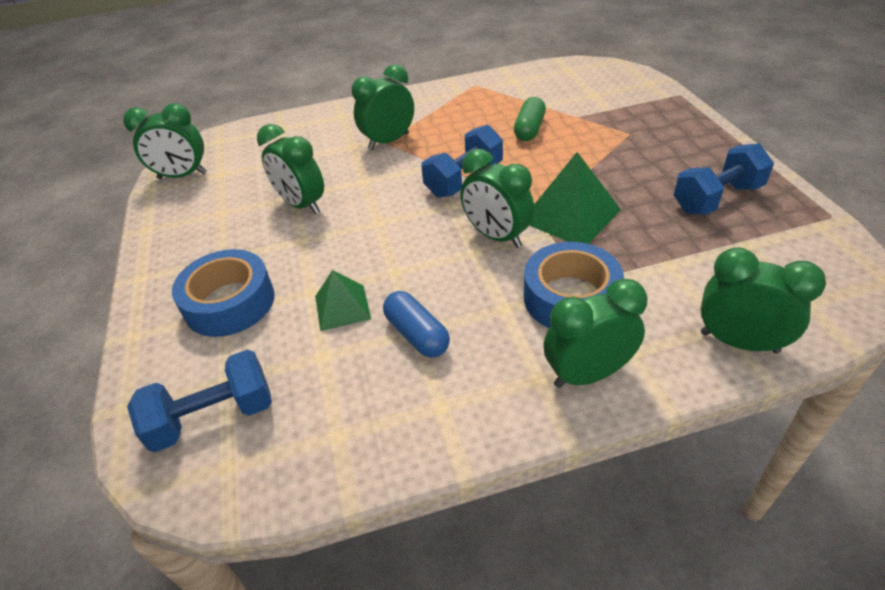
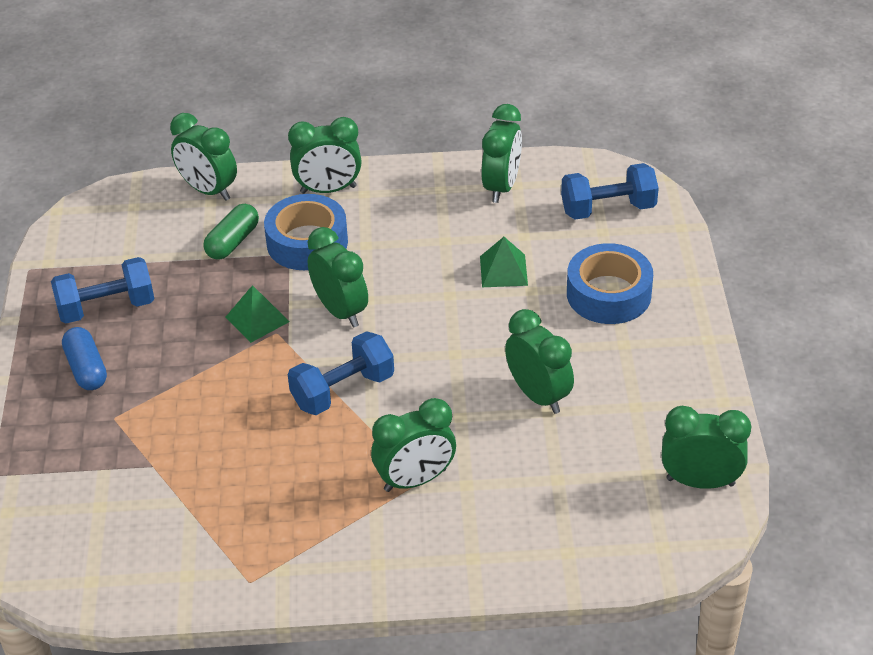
camera: 170 degrees left, 0 degrees up
blue capsule [383,291,450,358] -> blue capsule moved to [62,327,107,390]
green capsule [514,97,546,141] -> green capsule moved to [203,204,259,260]
green pyramid [529,152,621,244] -> green pyramid [225,285,289,343], size x0.62
none -> green clock [481,104,522,203]

